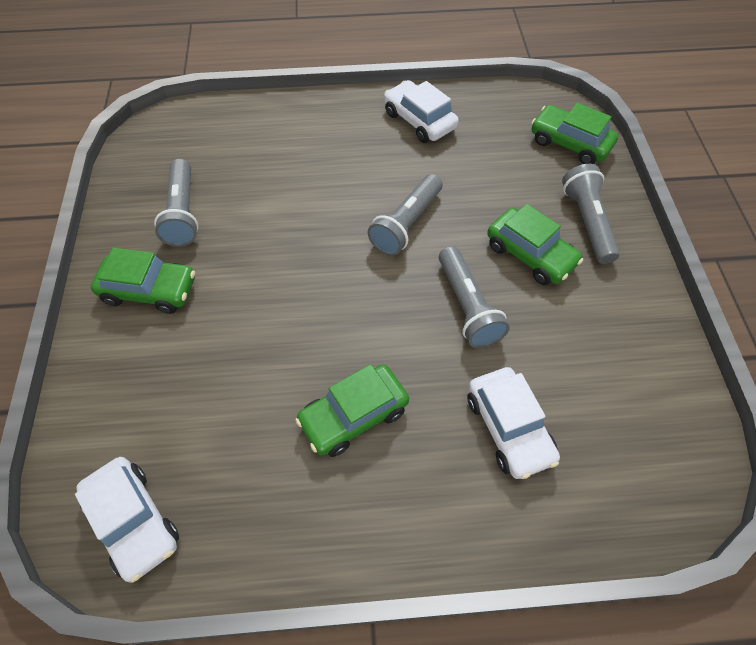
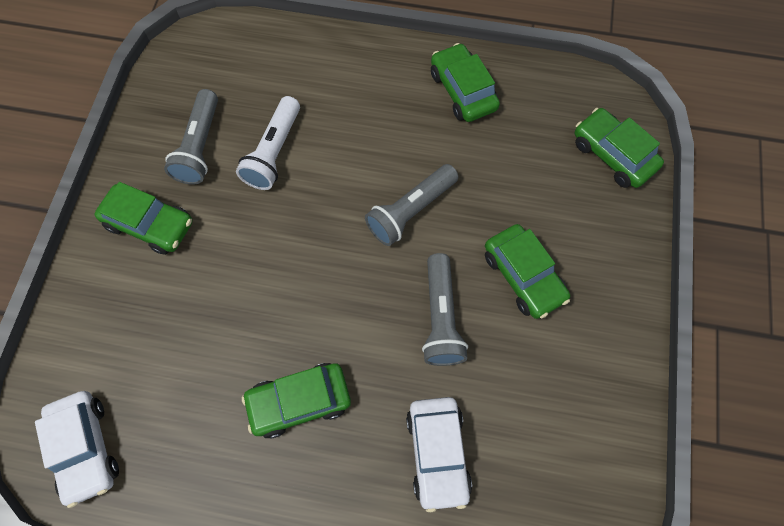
camera: 15 degrees right, 10 degrees up
white car [384,80,459,143] -> green car [431,43,500,122]
grey flashlight [562,164,620,264] -> none
none -> white flashlight [236,96,300,190]

